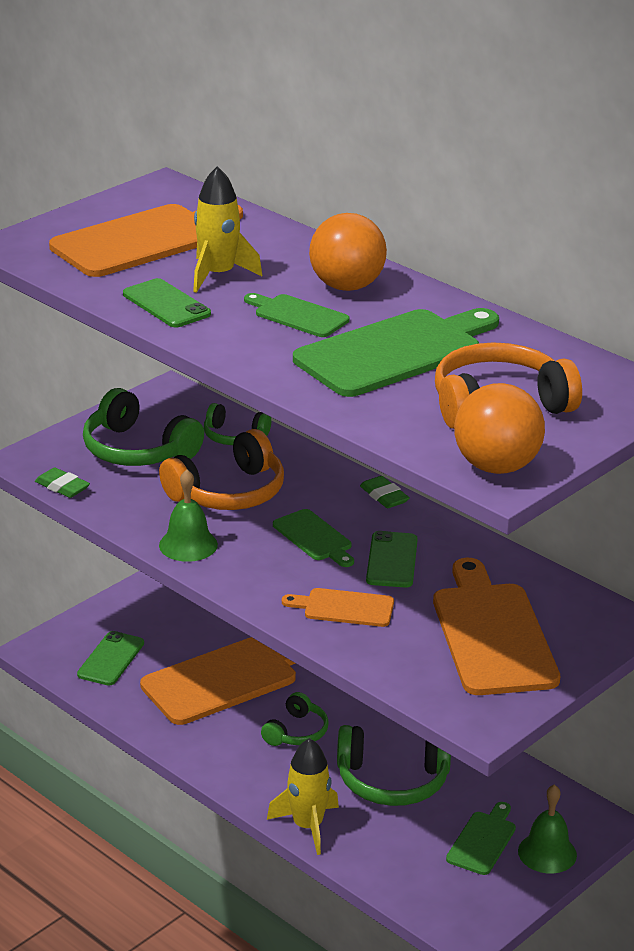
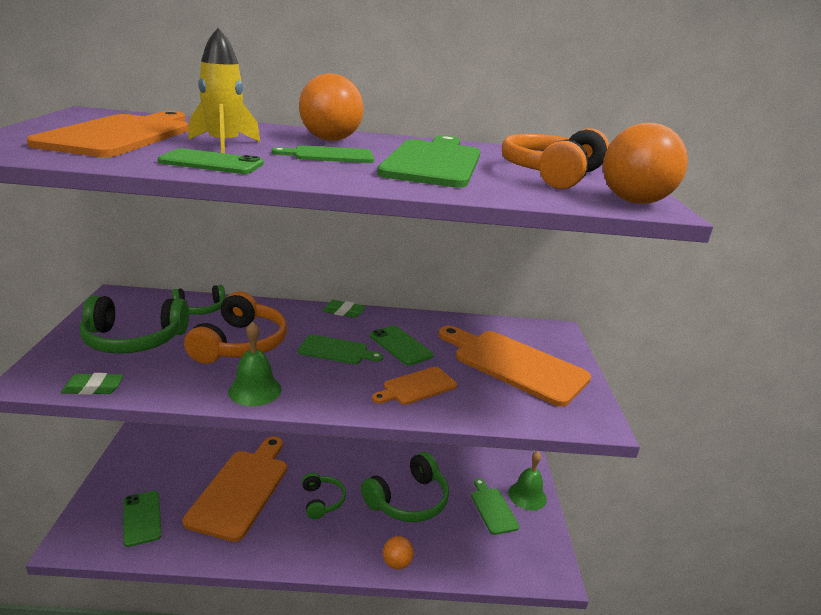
camera: 45 degrees left, 5 degrees down
yellow rocket [267,738,339,855] -> orange ball [383,536,414,570]

